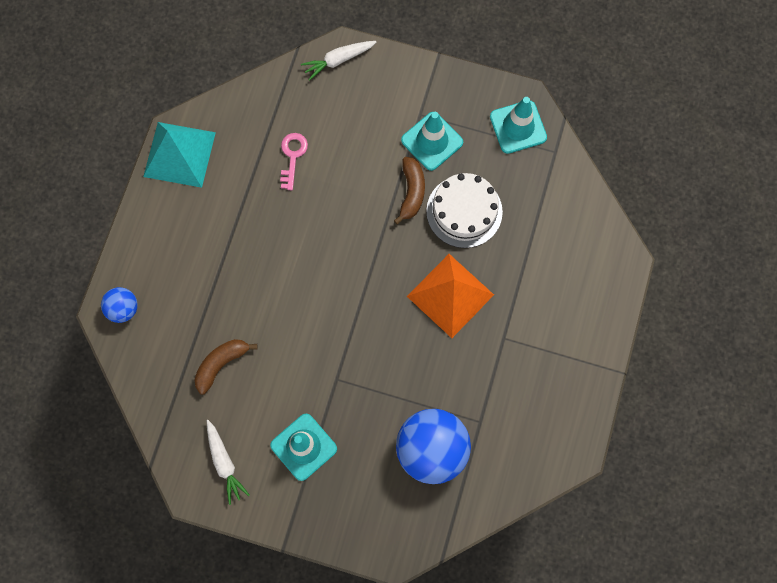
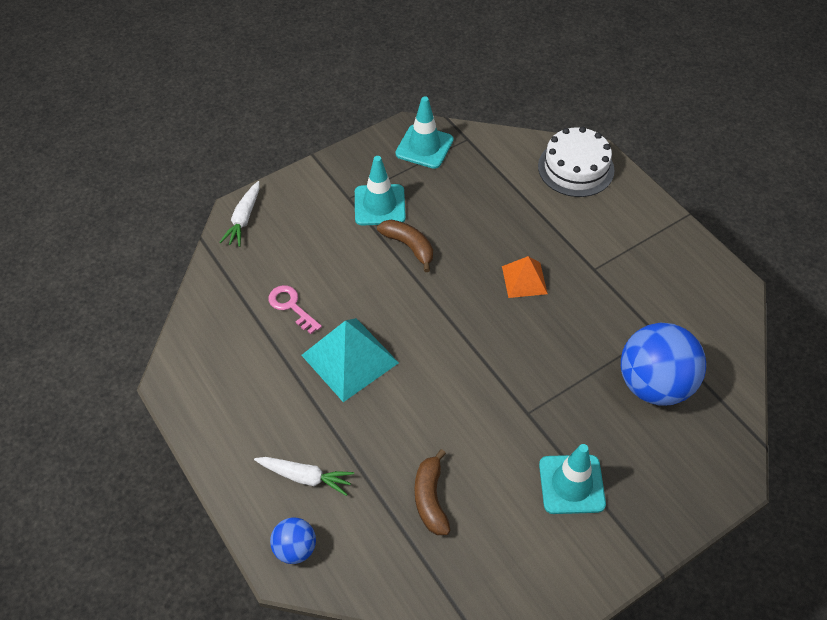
camera: 50 degrees left, 20 degrees down
turquoise pyramid [143,122,216,188] -> turquoise pyramid moved to [301,318,399,402]
white carrot [207,420,250,505] -> white carrot moved to [254,457,354,496]
orange pyramid [407,254,494,338] -> orange pyramid [502,256,548,298], size x0.60
white cake [426,173,503,248] -> white cake moved to [538,127,614,197]

